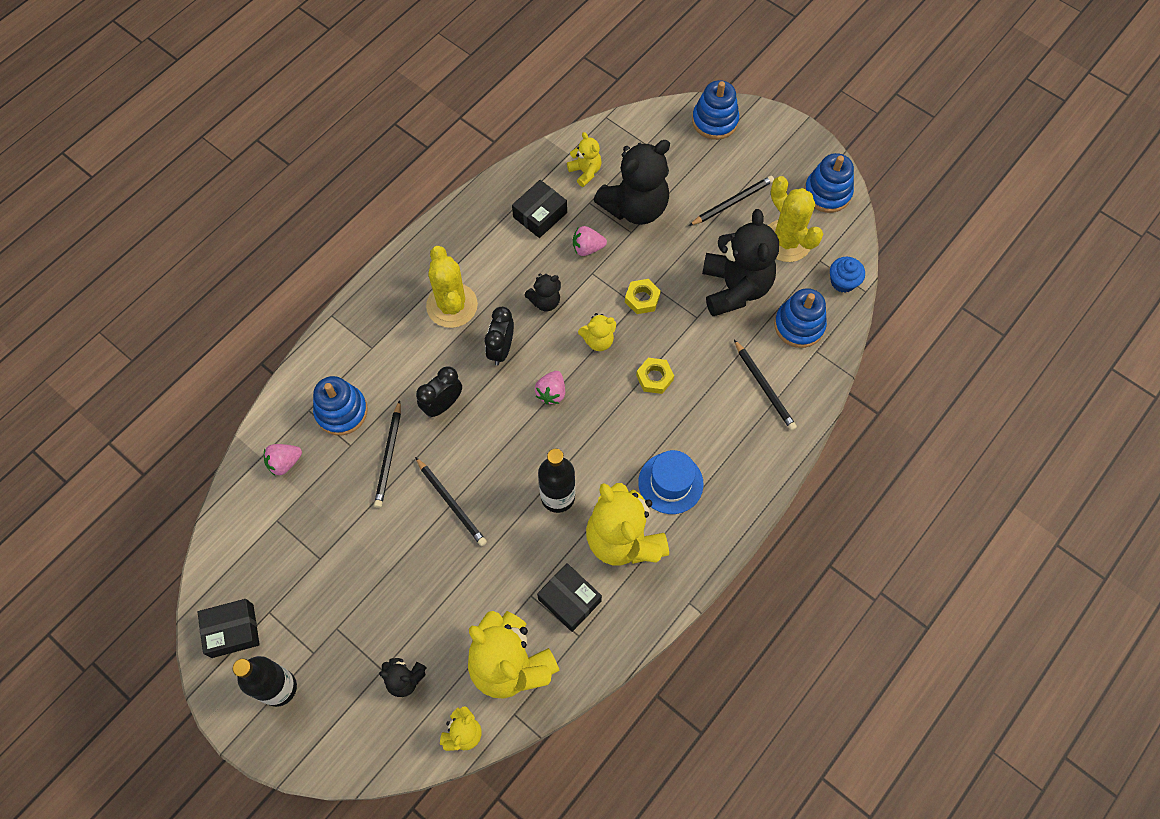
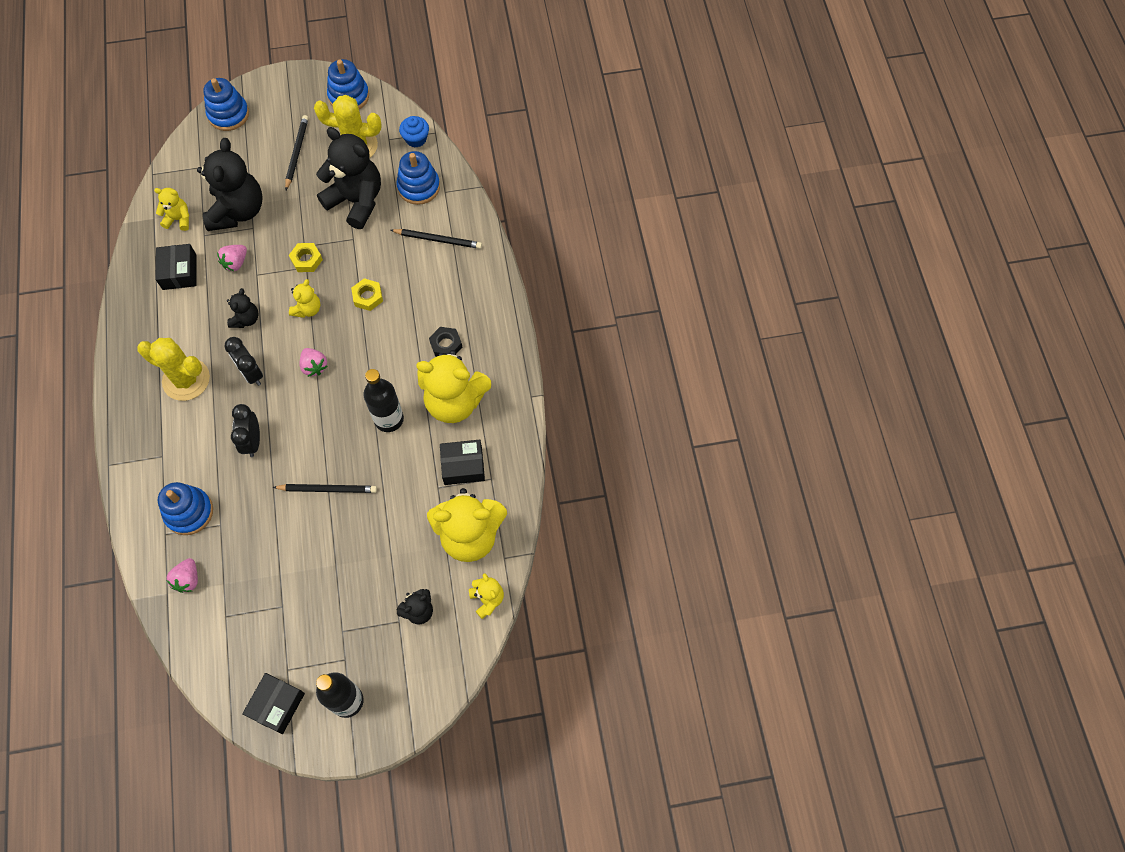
camera: 50 degrees left, 0 degrees up
black pencil [374,400,401,508] -> none
blue hat [638,450,703,514] -> black nut [429,327,462,357]

